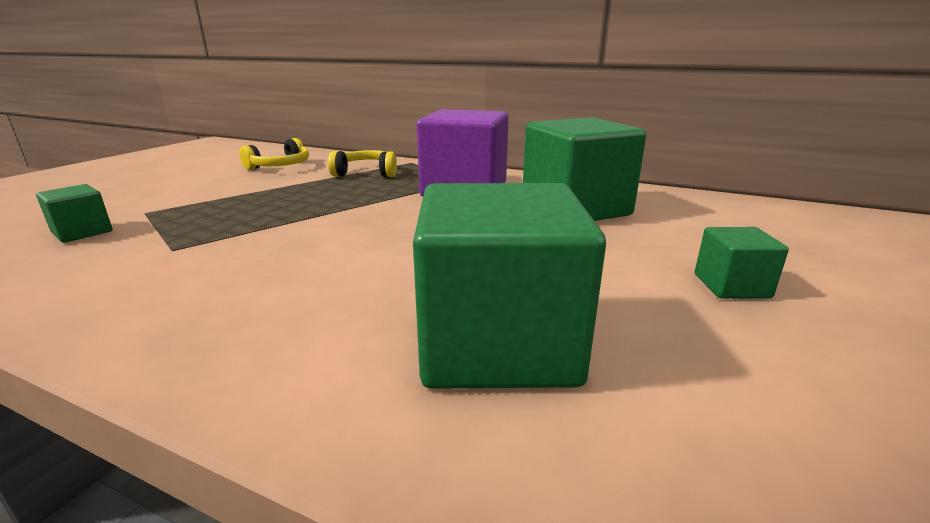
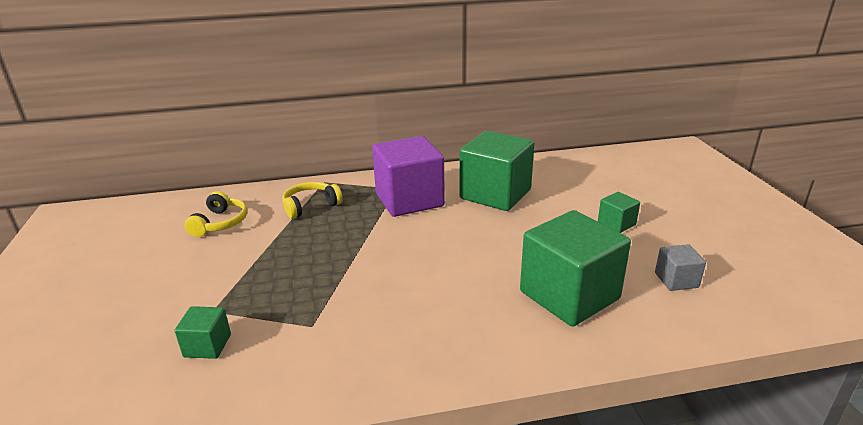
camera: 35 degrees left, 5 degrees up
none -> grey cube [655,244,706,291]

